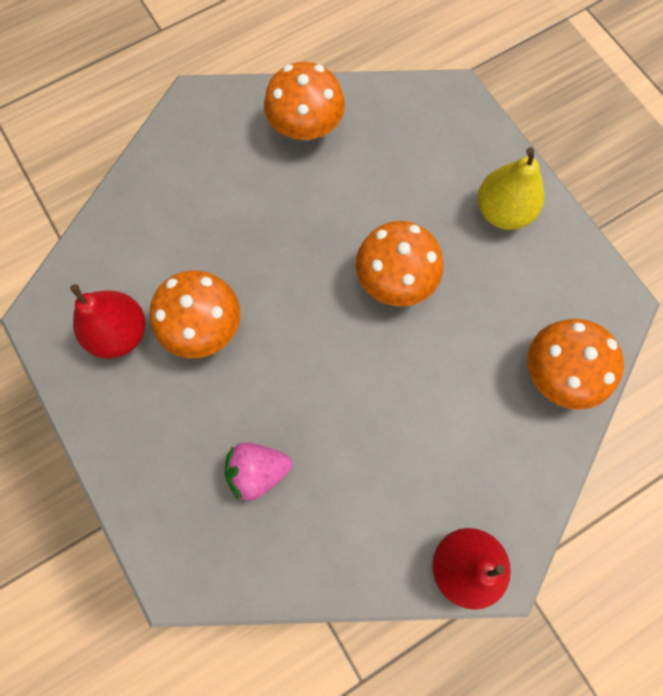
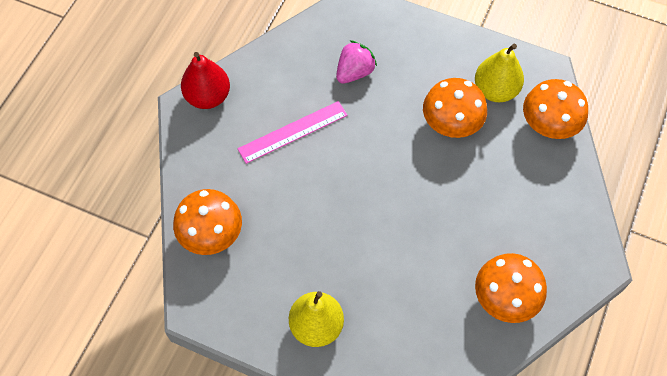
camera: 145 degrees right, 10 degrees down
red pear [70,284,145,359] -> yellow pear [475,44,524,102]
orange mushroom [355,221,443,307] -> orange mushroom moved to [523,79,588,139]
none -> pink ruler [237,101,347,164]

